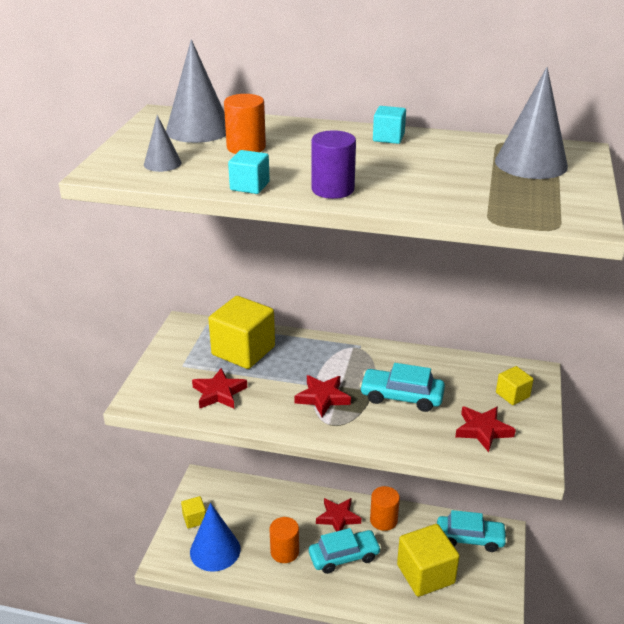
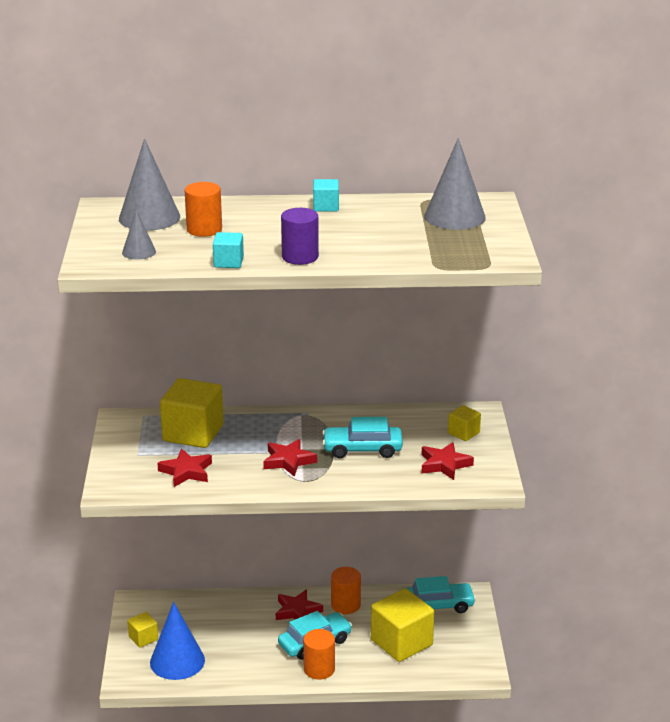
camera: 15 degrees left, 5 degrees down
orange cylinder [270,517,299,563] -> orange cylinder moved to [303,629,335,680]

